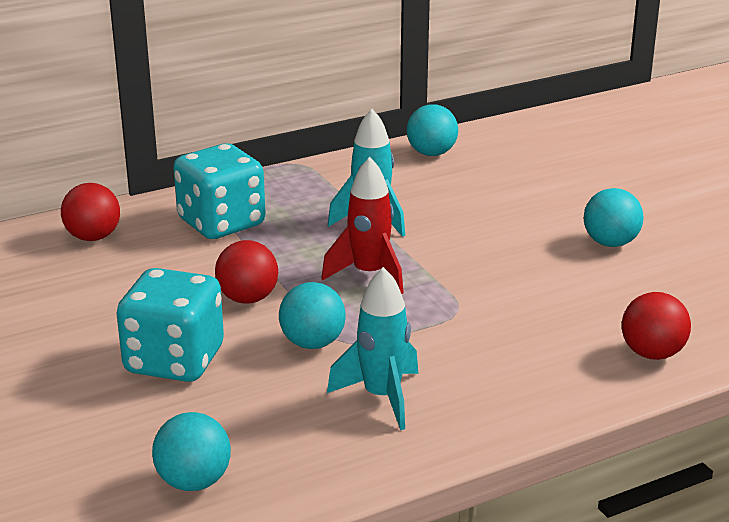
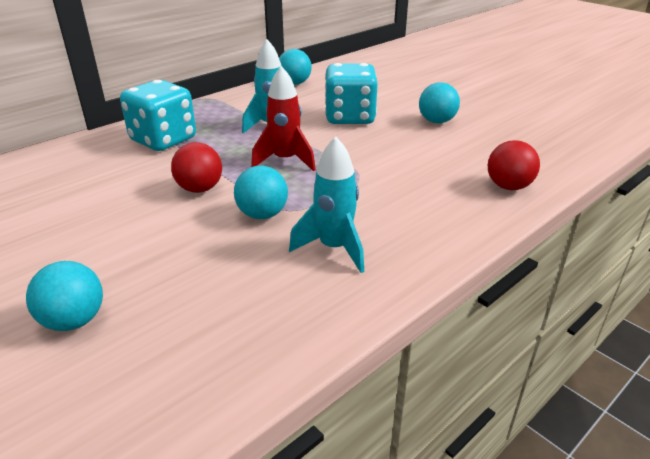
camera: 15 degrees left, 5 degrees up
red ball [61,183,120,241] -> none
turquoise dice [116,268,224,382] -> turquoise dice moved to [325,63,378,124]
turquoise ball [152,412,231,491] -> turquoise ball moved to [26,261,103,331]

